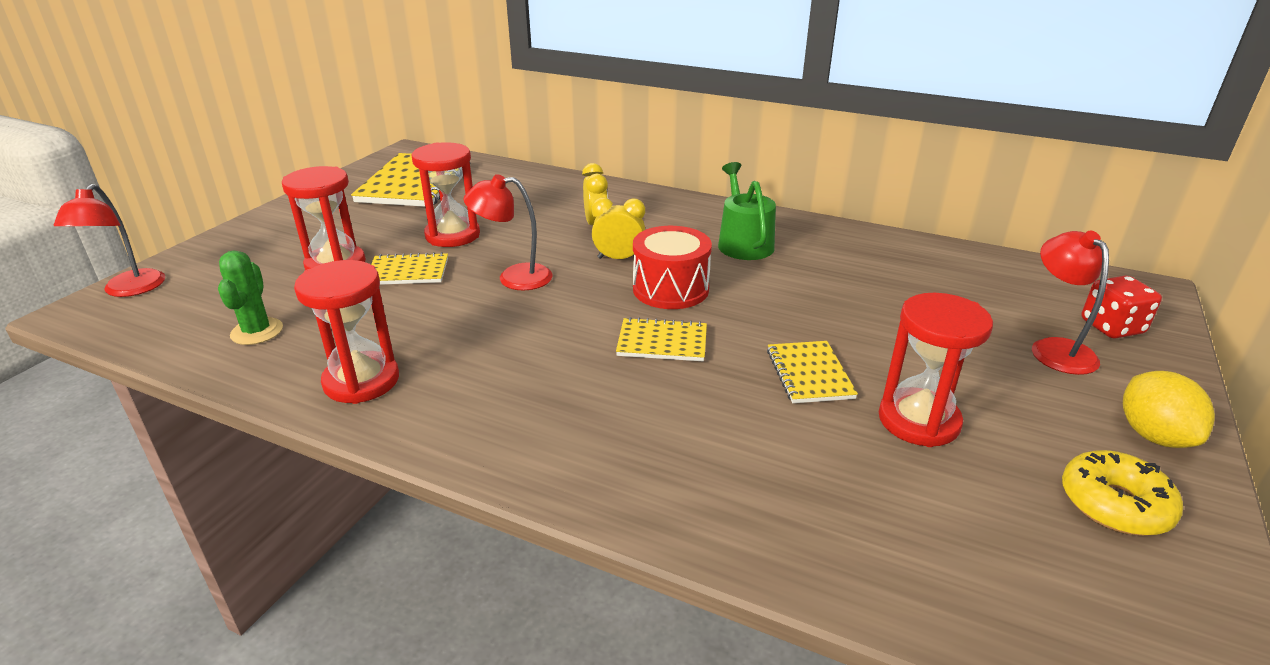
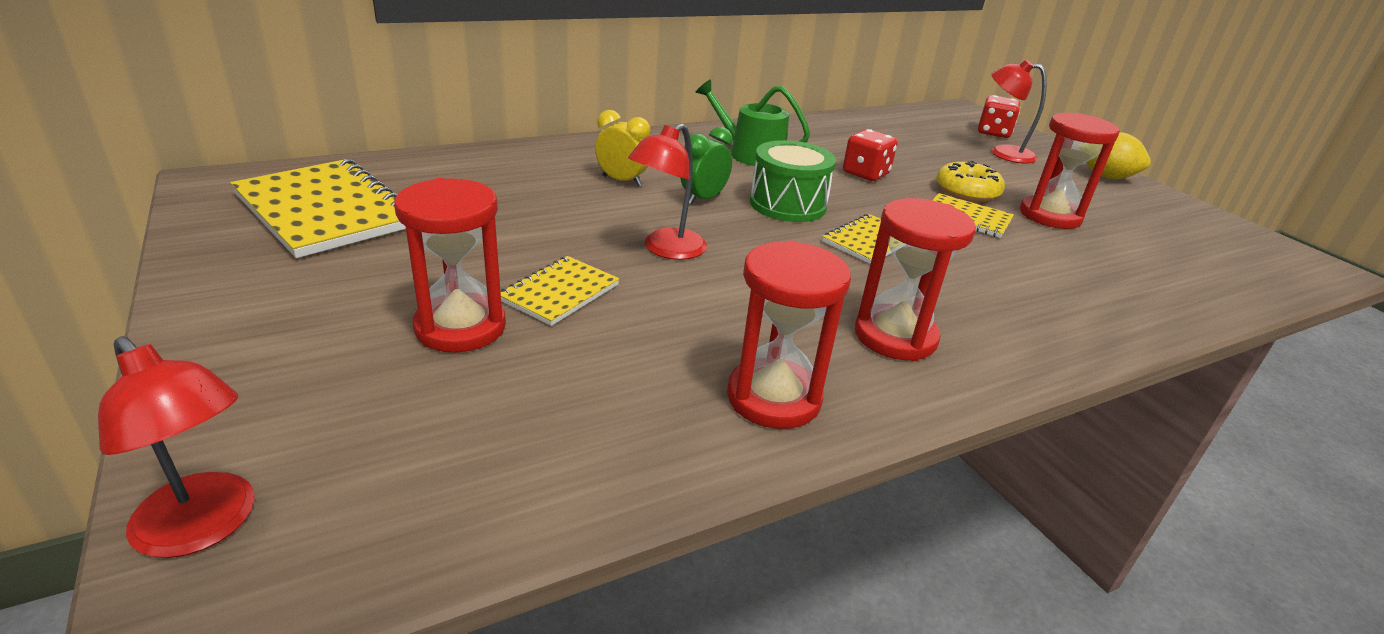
camera: 55 degrees left, 0 degrees up
green cactus [218,250,283,345] -> none
red hourglass [412,142,480,247] -> red hourglass moved to [855,198,976,361]
yellow clock [591,197,645,259] -> green clock [680,127,733,205]
red drum [633,226,712,309] -> green drum [750,140,836,222]
yellow donut [1062,450,1183,536] -> yellow donut moved to [936,160,1005,202]
none -> red dice [843,129,898,181]

